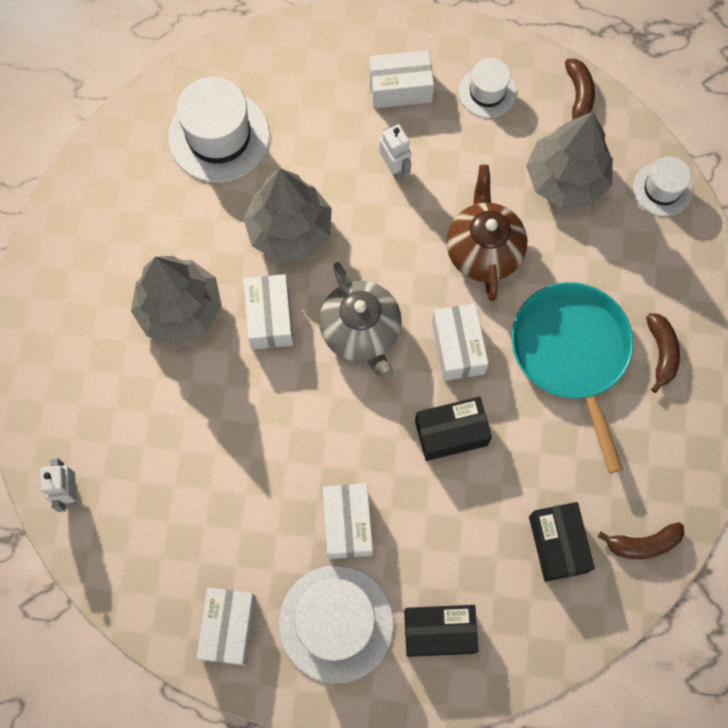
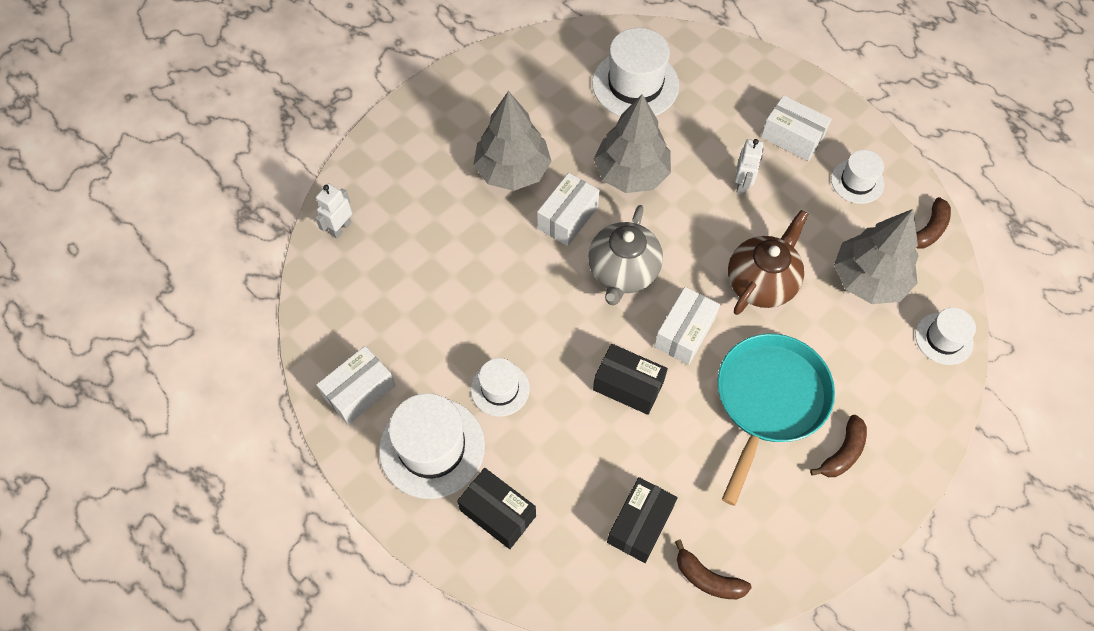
camera: 40 degrees right, 10 degrees down
white box [323,483,373,559] -> white hat [471,358,530,417]

